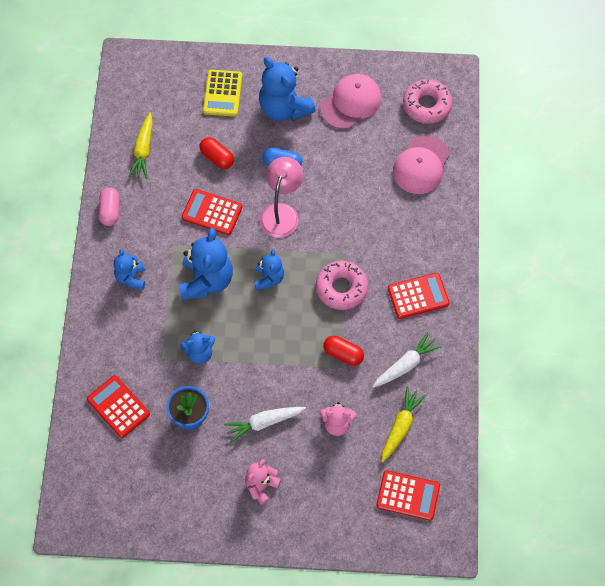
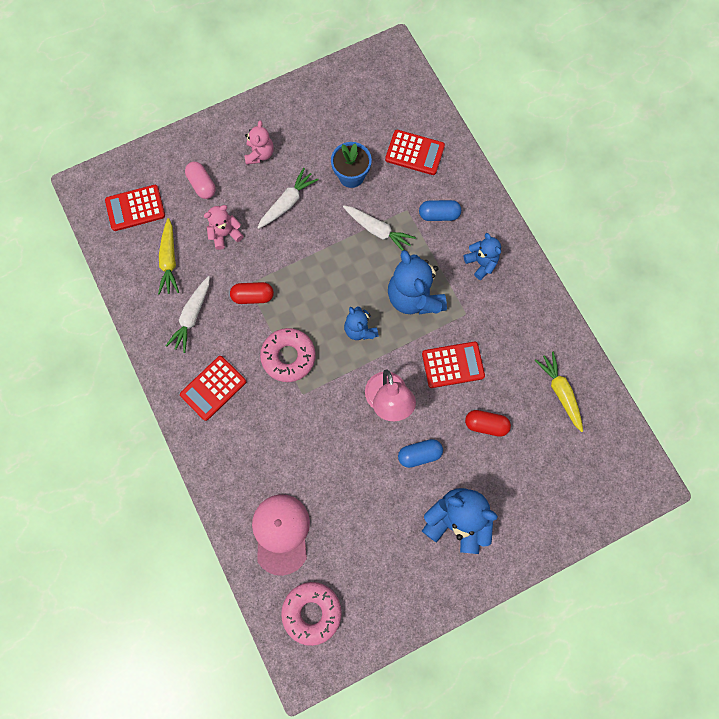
camera: 150 degrees right, 10 degrees up
pink capsule [99,187,119,226] -> pink capsule moved to [185,162,216,199]
blue teddy bear [180,330,215,364] -> white carrot [343,206,416,251]
yellow calculator [203,70,242,117] -> none
pink cap [320,74,381,129] -> none
none -> blue capsule [419,200,461,221]

